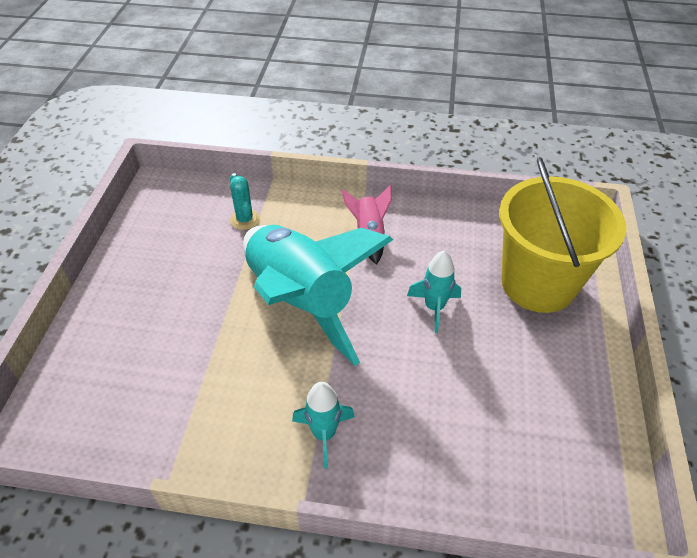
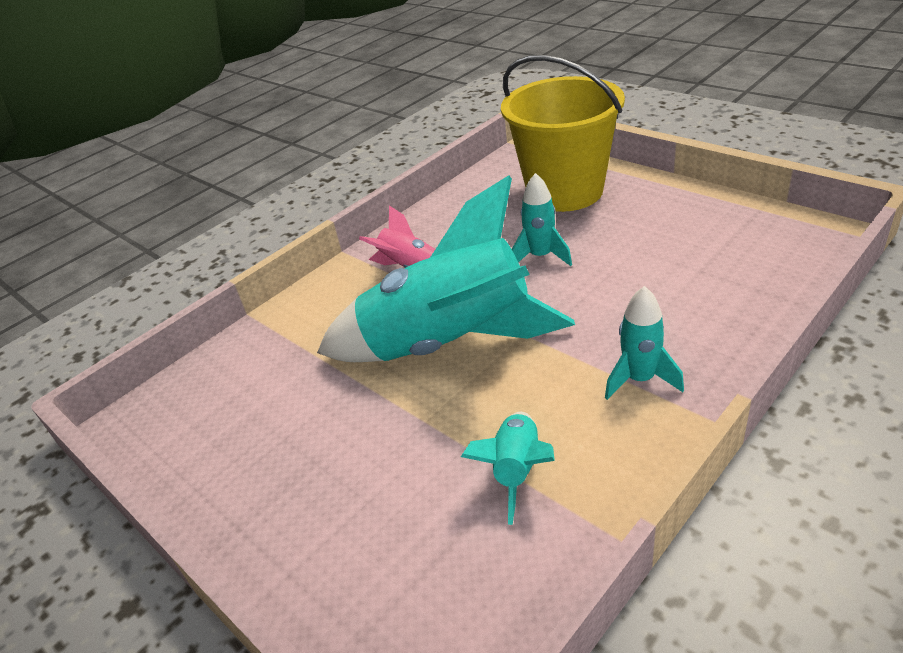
camera: 50 degrees left, 10 degrees down
turquoise cactus [230,173,260,230] -> none
none -> turquoise rocket [461,412,555,525]

